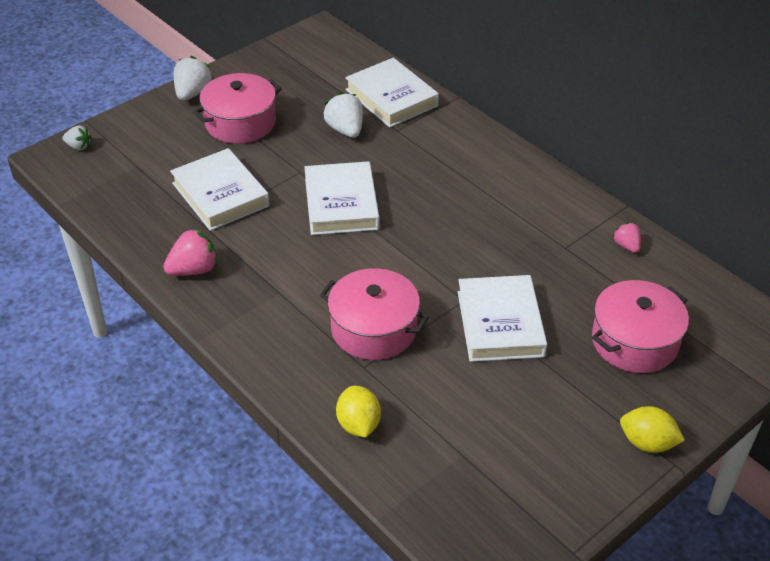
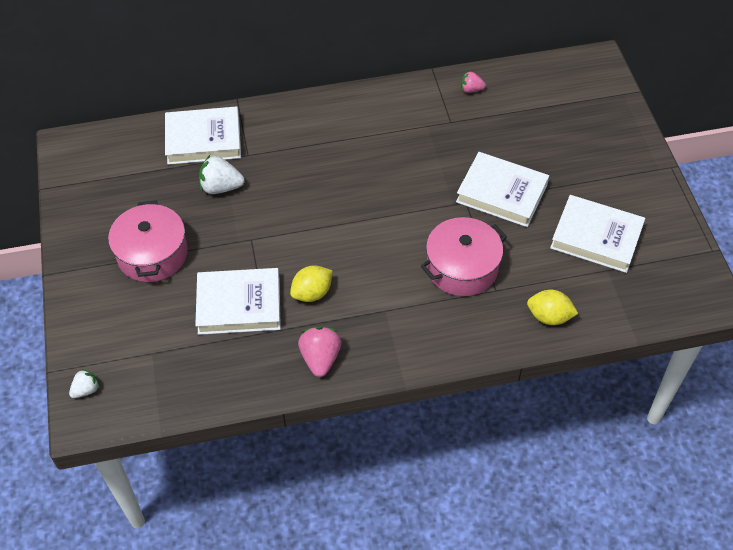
camera: 60 degrees left, 10 degrees up
white strawberry [173,56,213,101] -> none
white book [304,161,379,235] -> white book moved to [550,195,645,273]
pink pot [592,280,689,373] -> none
yellow lemon [620,406,685,453] -> yellow lemon moved to [290,265,333,302]

